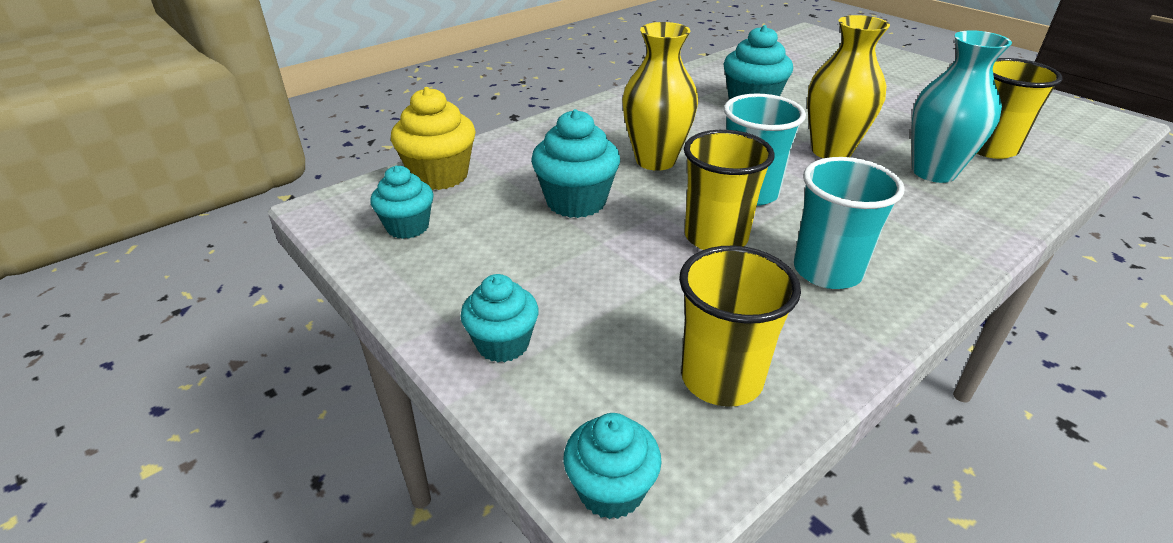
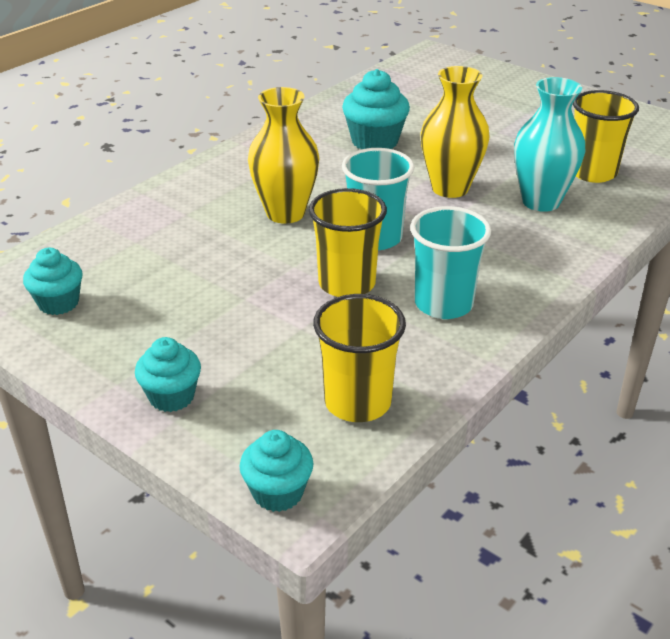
camera: 10 degrees left, 0 degrees up
yellow cupcake [391,87,476,190] -> none
turquoise cupcake [531,109,620,218] -> none

